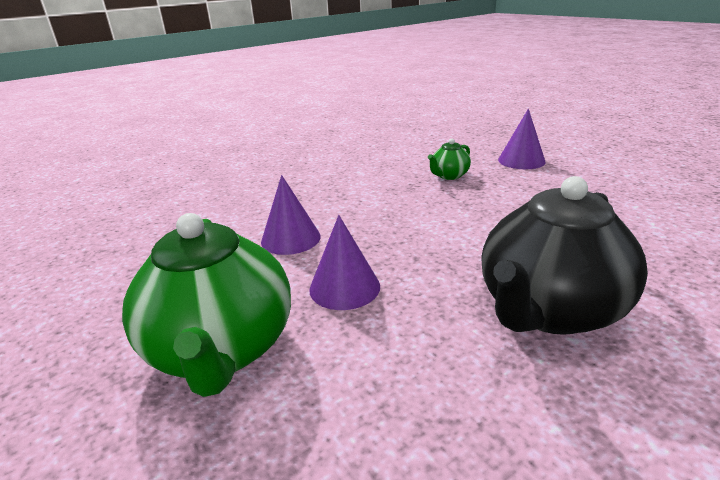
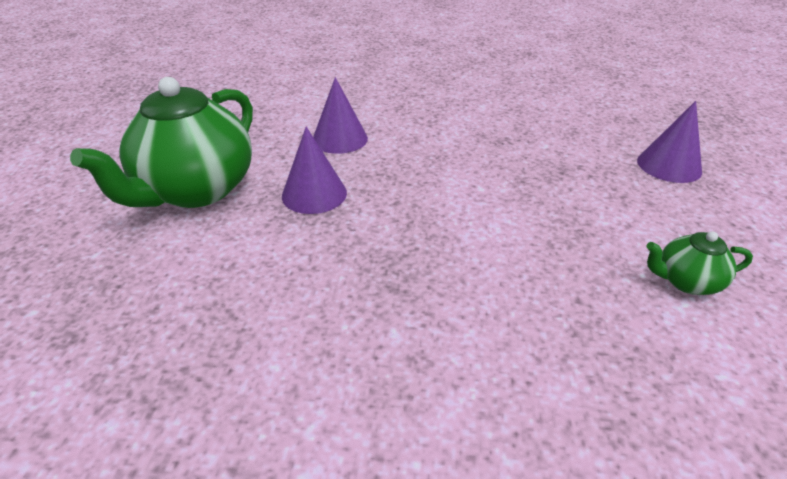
camera: 40 degrees right, 10 degrees up
green teapot [428,139,471,180] -> green teapot moved to [646,231,753,295]
black teapot [481,176,648,335] -> none

